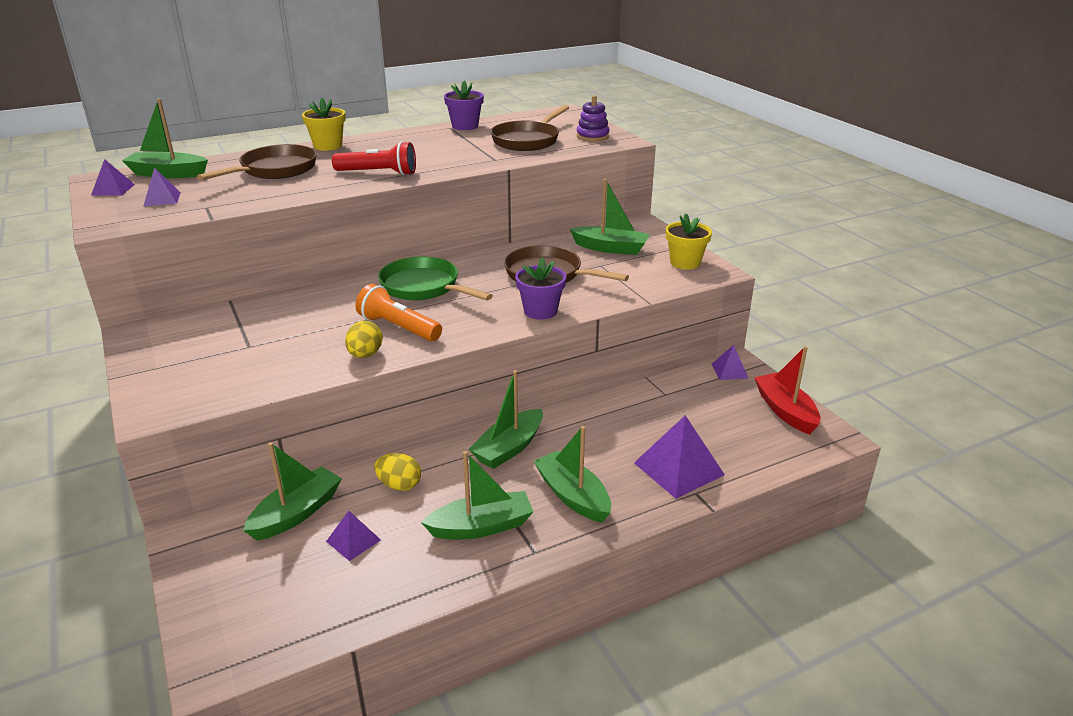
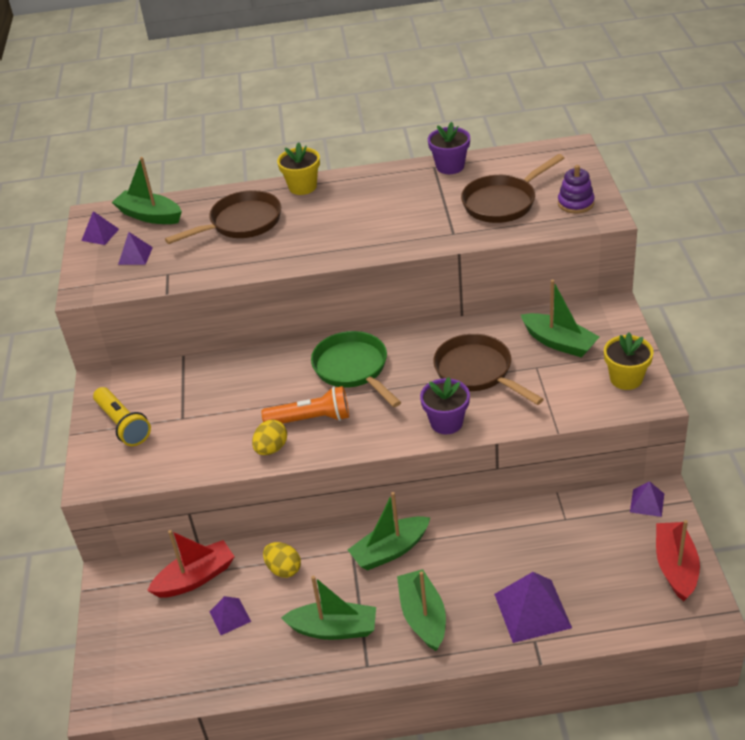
camera: 25 degrees right, 10 degrees up
green boat [243,442,342,540] -> red boat [147,530,235,597]
red flashlight [332,141,416,176] -> none
orange flashlight [356,284,442,341] -> orange flashlight turned 120 degrees clockwise [261,386,349,424]
none -> yellow flashlight [93,387,151,446]

